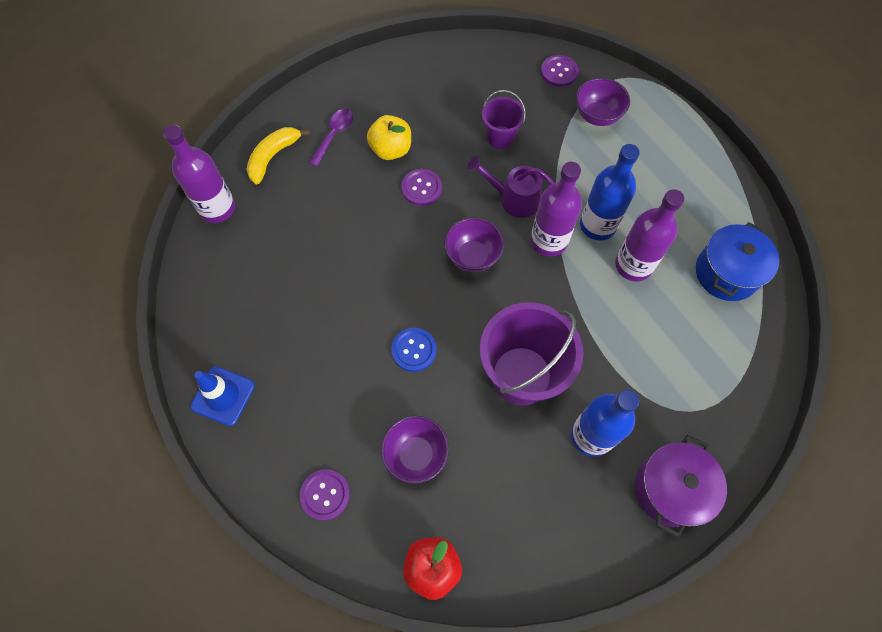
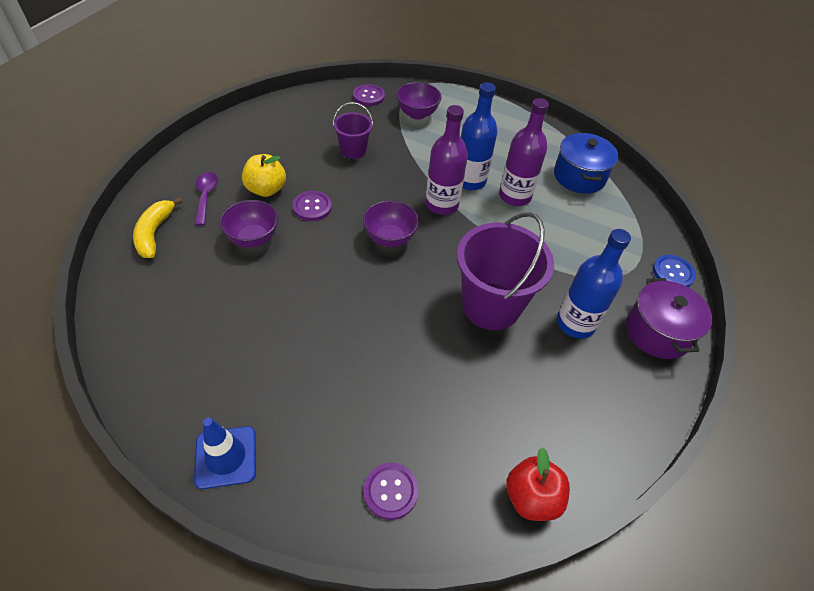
camera: 35 degrees left, 15 degrees down
purple bottle [163,125,235,223] -> none
purple bowl [381,416,449,484] -> purple bowl moved to [220,200,278,248]
blue button [391,327,437,372] -> blue button moved to [653,255,696,287]
purple watering can [467,156,554,218] -> none

